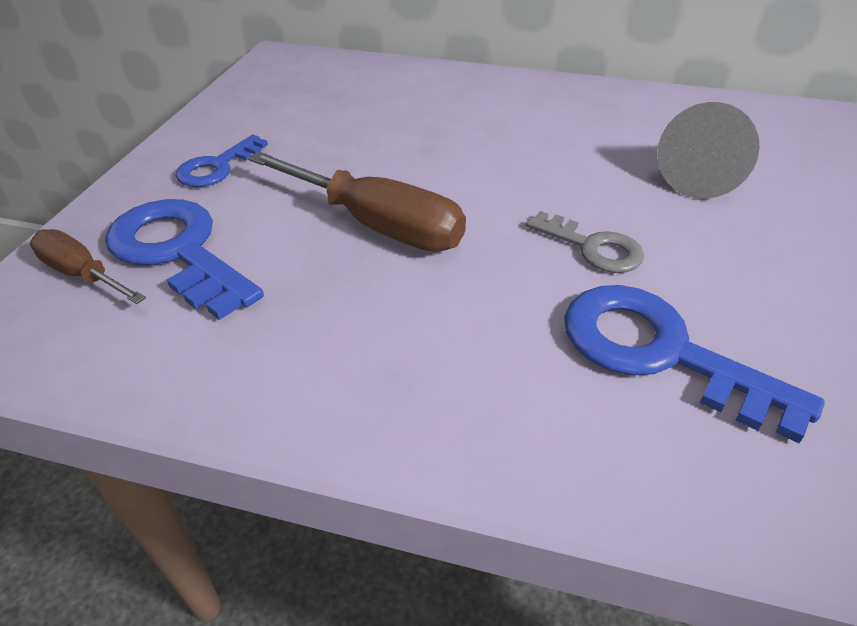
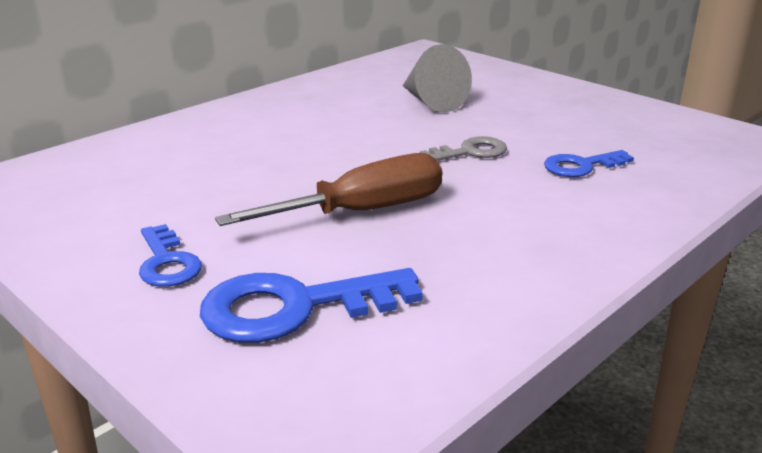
camera: 60 degrees left, 15 degrees down
brown screwdriver [30,229,146,304] -> none
blue key [564,285,825,443] -> blue key [544,150,634,177], size x0.59

